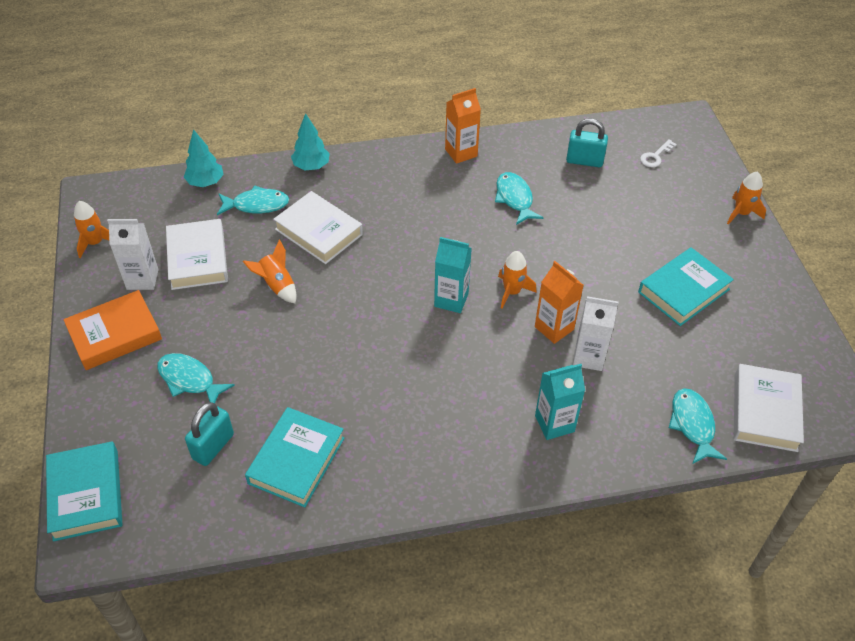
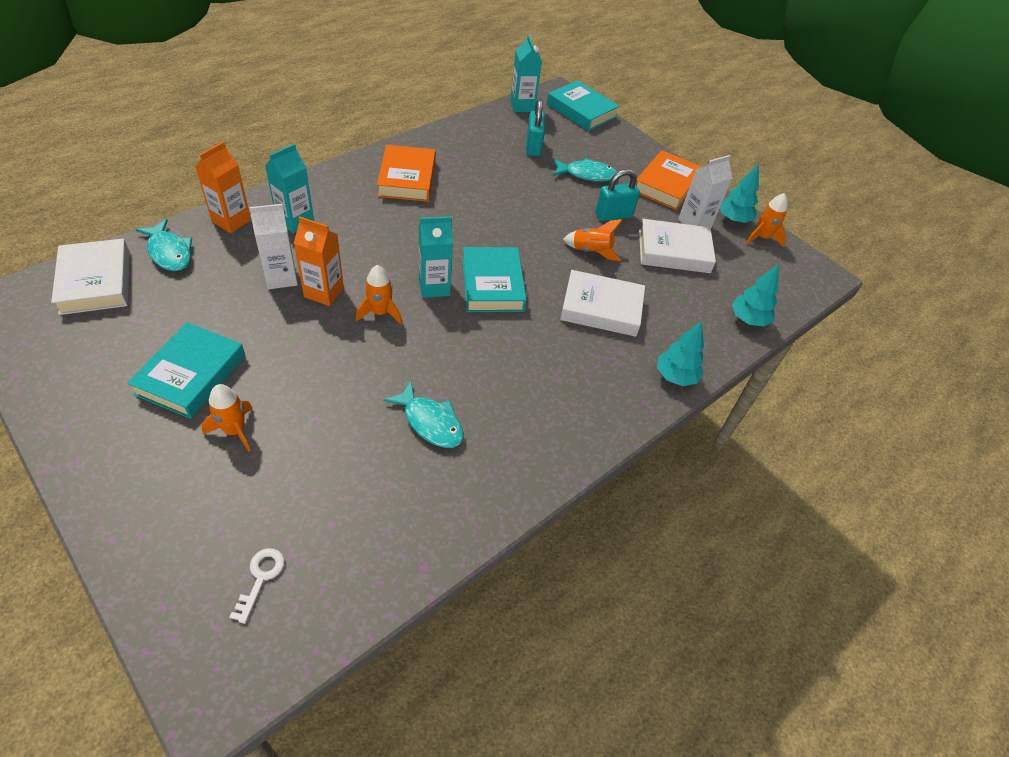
camera: 145 degrees right, 0 degrees up
white book [166,219,228,290] -> white book turned 45 degrees counterclockwise [639,219,716,273]
turquoise fish [217,185,290,215] -> none
turquoise book [245,407,344,507] -> turquoise book moved to [462,247,527,312]
orange carton [445,88,481,164] -> orange carton moved to [195,142,251,233]
turquoise padlock [566,118,608,167] -> turquoise padlock moved to [596,169,640,221]
orange rocket [727,172,766,225] -> orange rocket moved to [201,384,253,452]
none -> orange book [377,145,436,202]
none -> turquoise carton [510,35,542,112]
none -> turquoise tree [720,163,759,223]

